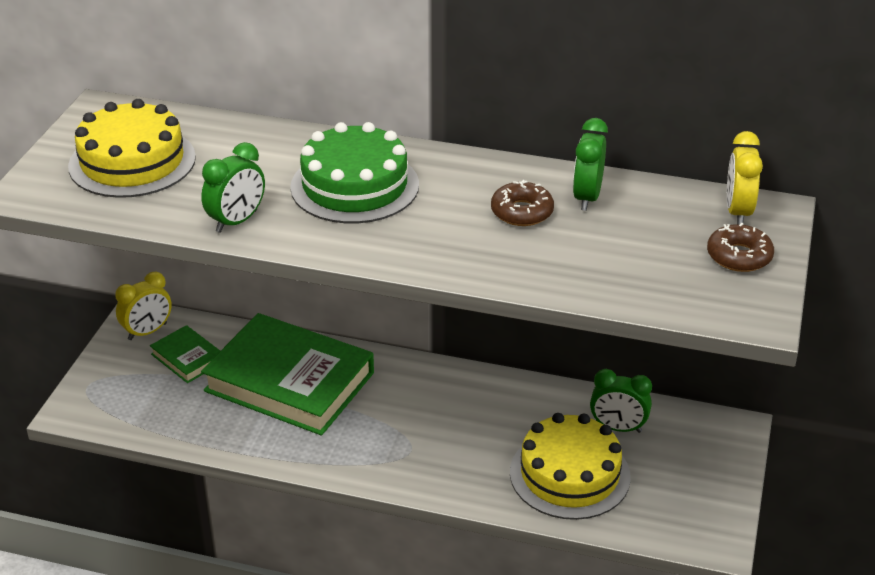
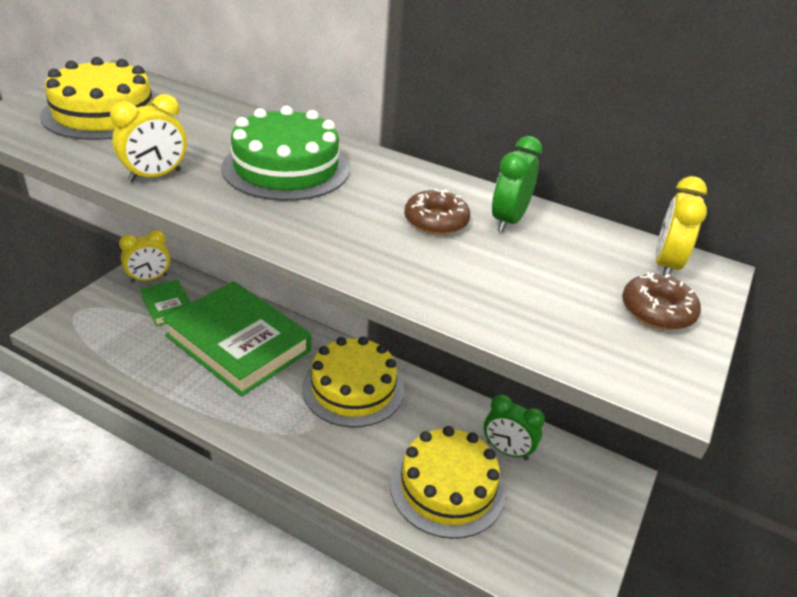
camera: 10 degrees right, 0 degrees up
green clock [201,142,265,233] -> yellow clock [110,94,187,182]
none -> yellow cake [302,336,404,427]

